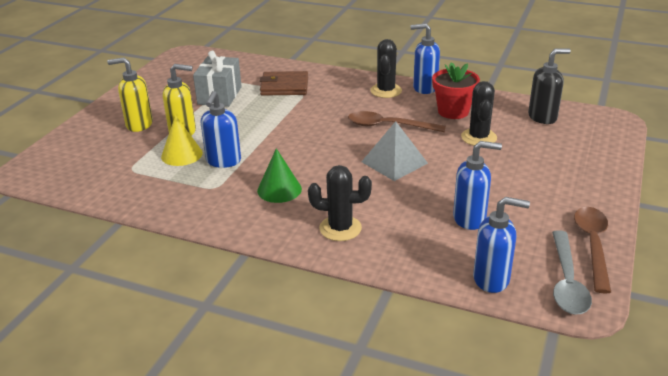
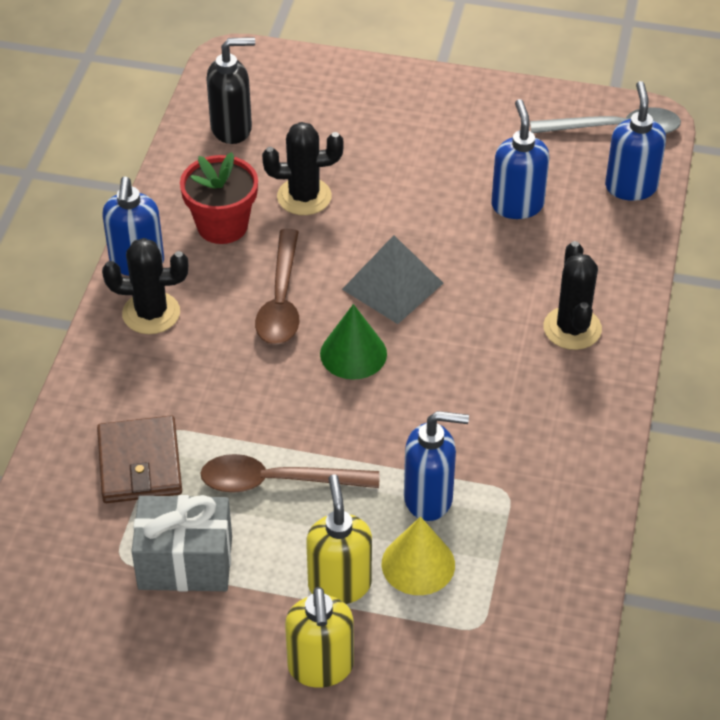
camera: 100 degrees left, 15 degrees up
green cone [257,148,302,203] -> green cone moved to [320,304,387,380]
black soap dispenser [528,48,571,124] -> black soap dispenser turned 105 degrees clockwise [207,37,255,144]
brown spoon [574,207,611,294] -> brown spoon moved to [200,454,379,493]

